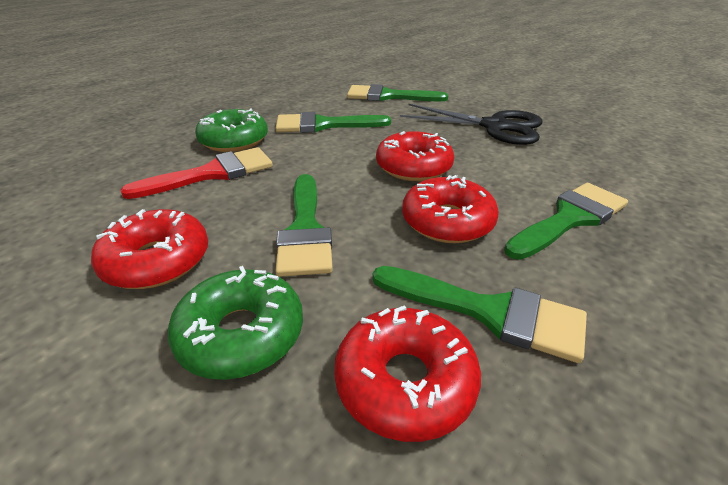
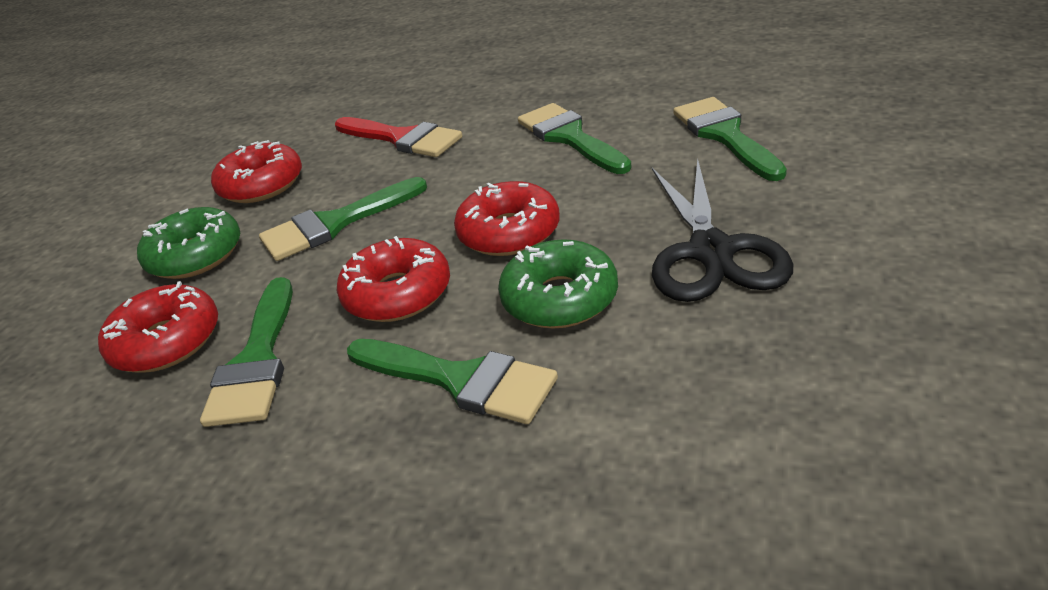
camera: 70 degrees right, 0 degrees up
green donut [195,109,268,152] -> green donut moved to [498,239,618,329]

